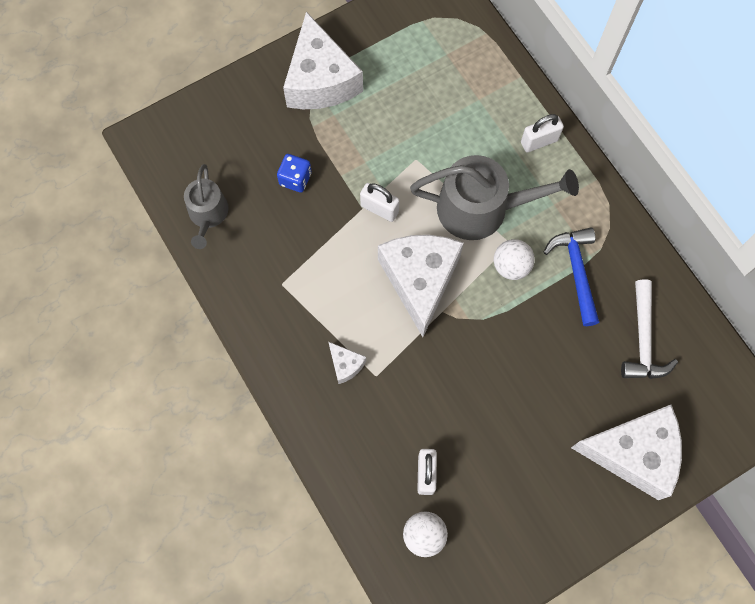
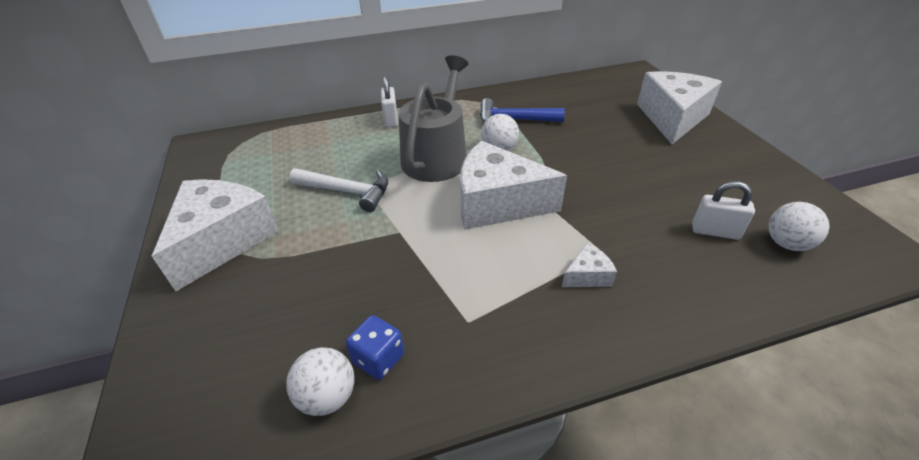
camera: 75 degrees left, 30 degrees down
grey watering can [184,164,229,249] -> white ball [287,347,355,416]
blue dice [277,154,312,193] -> blue dice moved to [346,315,404,380]
white cheese [283,12,363,109] -> white cheese turned 75 degrees counterclockwise [152,179,279,291]
white padlock [360,183,400,222] -> none
white hammer [621,279,678,379] -> white hammer moved to [289,168,388,212]

